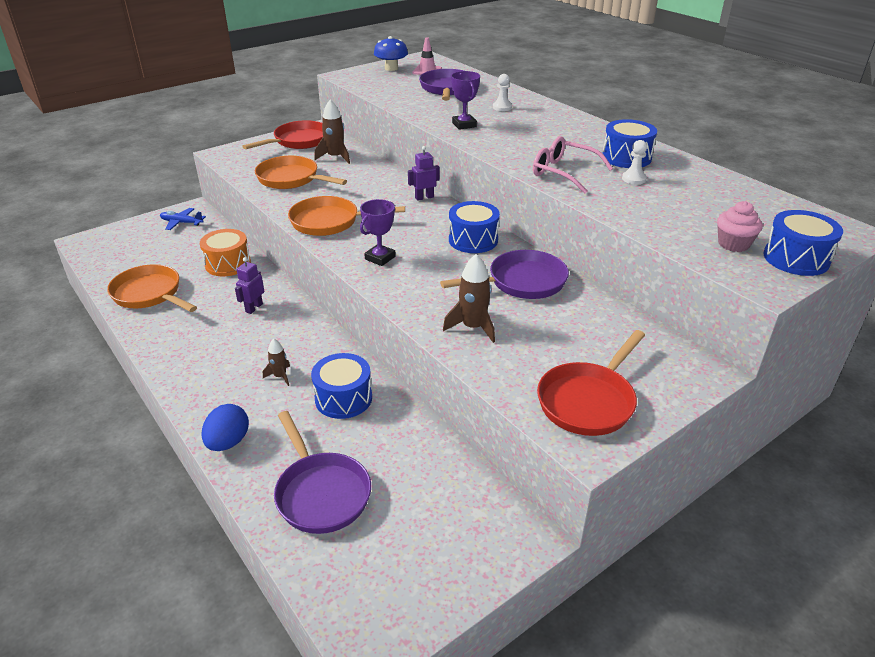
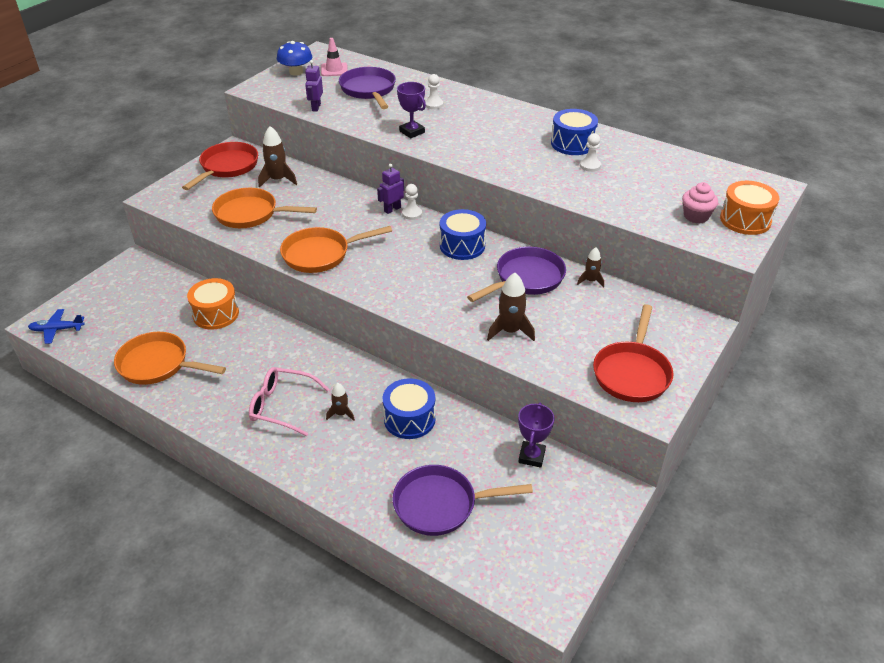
camera: 20 degrees left, 5 degrees up
blue plane [160,208,206,230] -> blue plane moved to [28,309,85,344]
blue egg [202,404,249,451] -> none
purple robot [235,257,264,314] -> purple robot moved to [305,60,323,112]
purple pan [274,411,371,534] -> purple pan turned 135 degrees clockwise [392,465,533,536]
purple trophy [360,199,396,266] -> purple trophy moved to [518,402,555,468]
pink glasses [533,136,613,194] -> pink glasses moved to [249,367,329,436]
blue drum [764,210,843,276] -> orange drum [720,181,779,235]
none -> white pawn [402,184,422,220]
none -> brown rocket [577,247,604,288]

